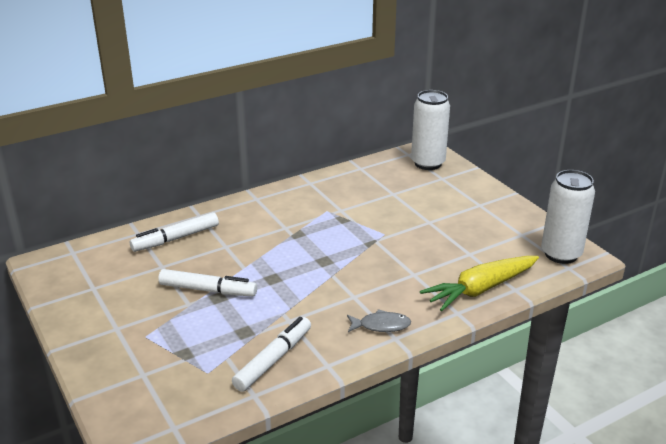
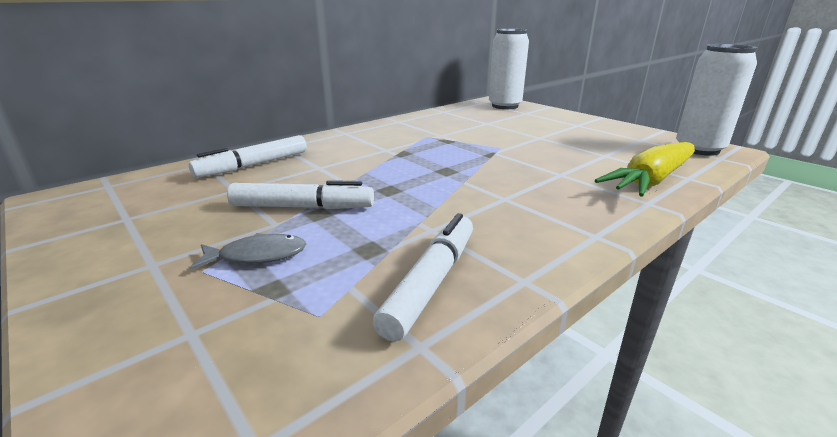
camera: 10 degrees left, 5 degrees down
grey fish [347,309,411,332] -> grey fish moved to [190,233,306,270]

